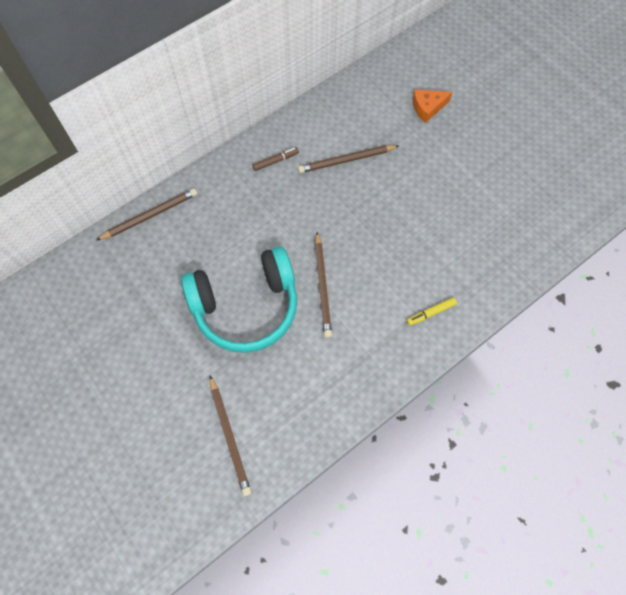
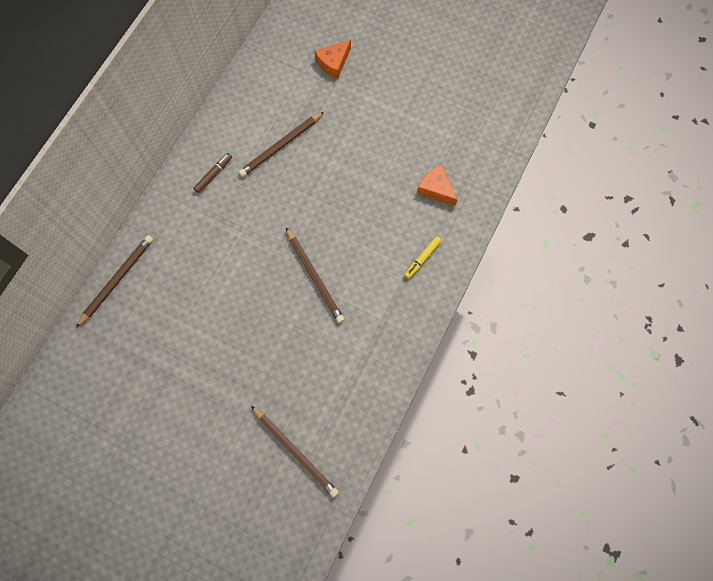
camera: 25 degrees left, 5 degrees up
turquoise headphones [181,246,297,353] -> none
none -> orange cheese [417,165,457,206]

